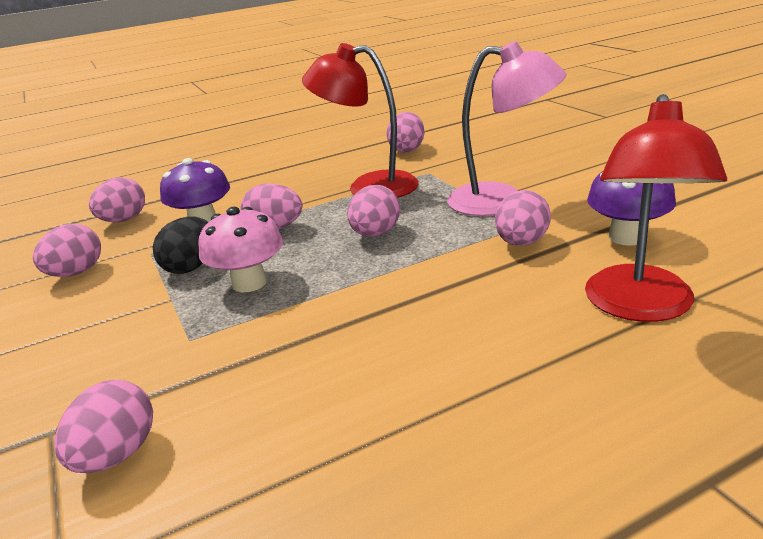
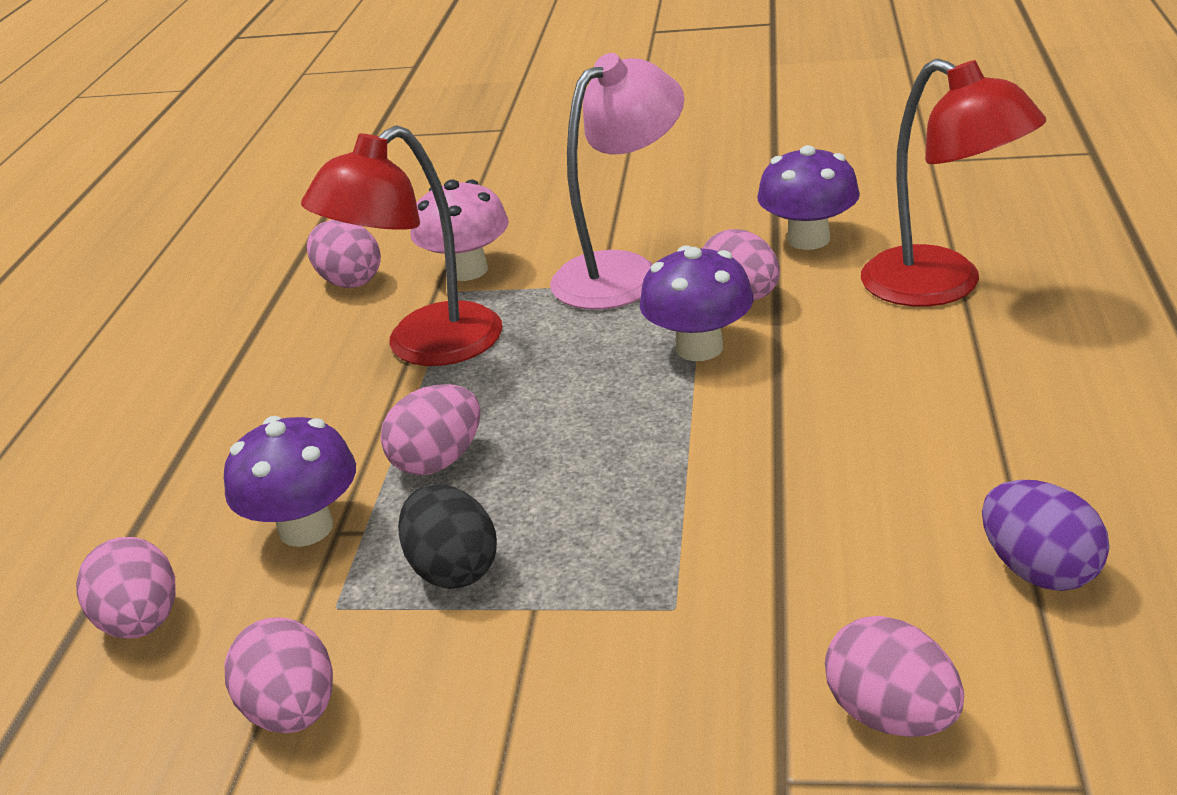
camera: 55 degrees left, 5 degrees up
pink mushroom [198,207,283,292] -> pink mushroom moved to [410,179,509,281]
pink egg [347,185,400,236] -> none
none -> purple mushroom [640,245,753,361]
none -> purple egg [982,480,1110,591]

